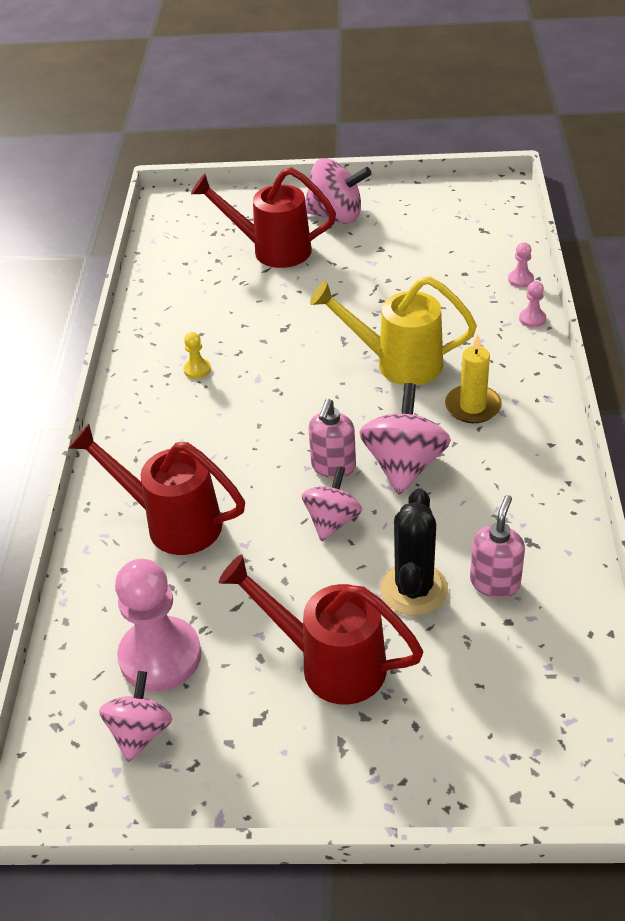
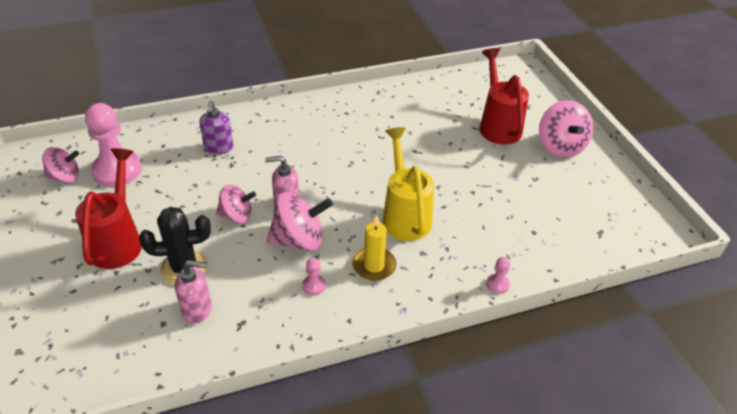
camera: 65 degrees right, 0 degrees up
red watering can [68,424,245,555] -> purple soap dispenser [199,101,233,155]
yellow pawn [183,332,211,379] -> none
pink pawn [508,242,534,288] -> pink pawn moved to [302,258,326,295]

